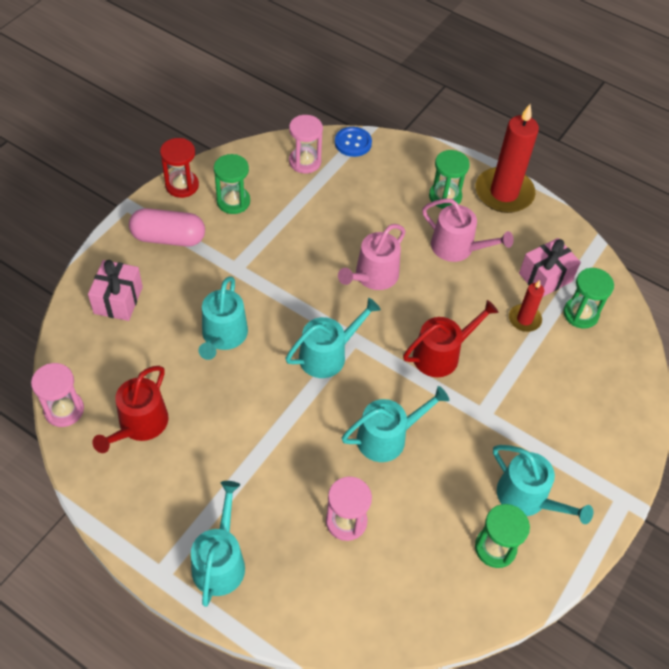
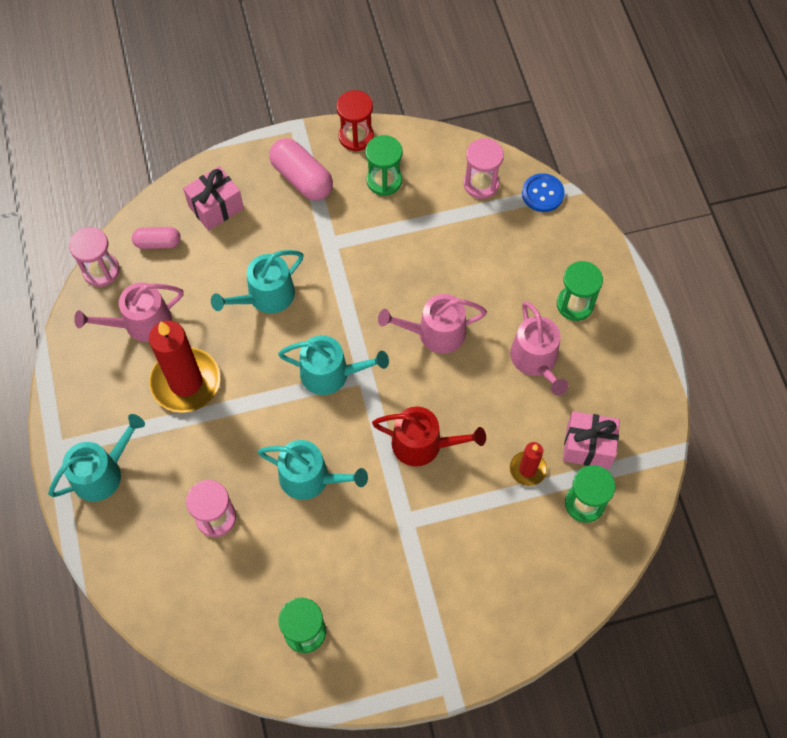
camera: 45 degrees right, 10 degrees up
red watering can [92,366,168,453] -> pink watering can [74,282,184,342]
red candle [476,104,539,213] -> red candle moved to [149,321,220,413]
turquoise watering can [493,445,593,524] -> none
none -> pink capsule [132,227,181,249]

